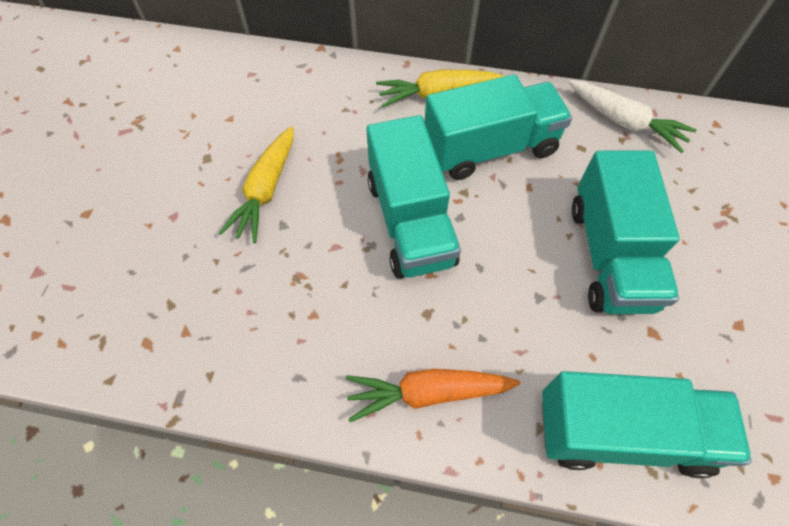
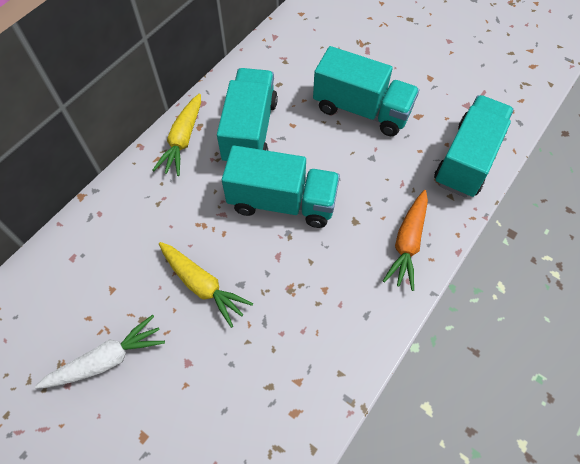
camera: 65 degrees left, 0 degrees up
white carrot [568,80,697,153] -> white carrot moved to [35,315,165,389]

